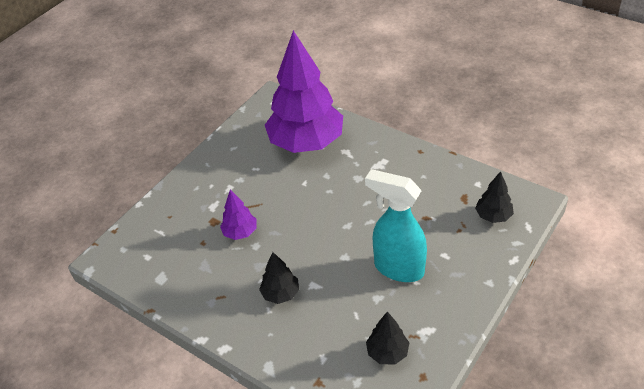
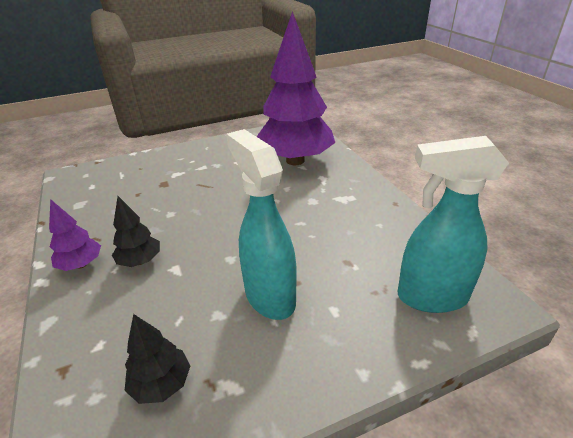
camera: 30 degrees right, 10 degrees down
purple tree [220,190,257,240] -> purple tree moved to [49,199,101,271]
black tree [475,171,514,223] -> turquoise spray bottle [398,136,509,313]

